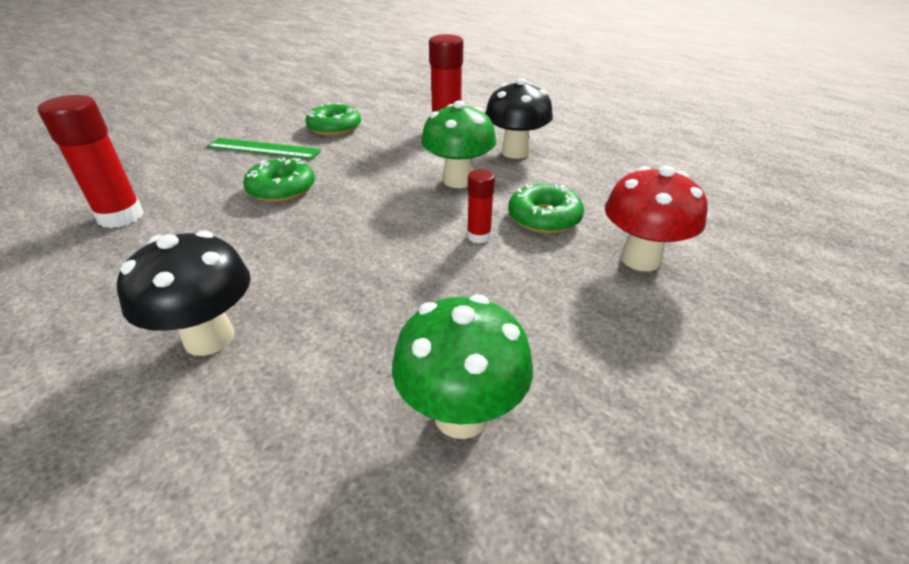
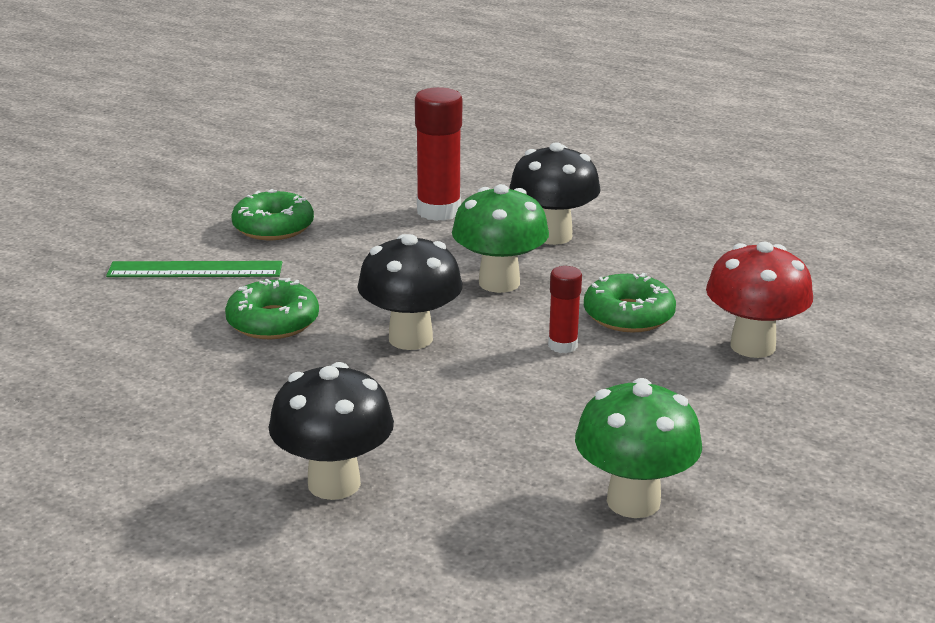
camera: 15 degrees left, 10 degrees down
red glue stick [38,95,144,228] -> none
none -> black mushroom [358,234,462,350]

